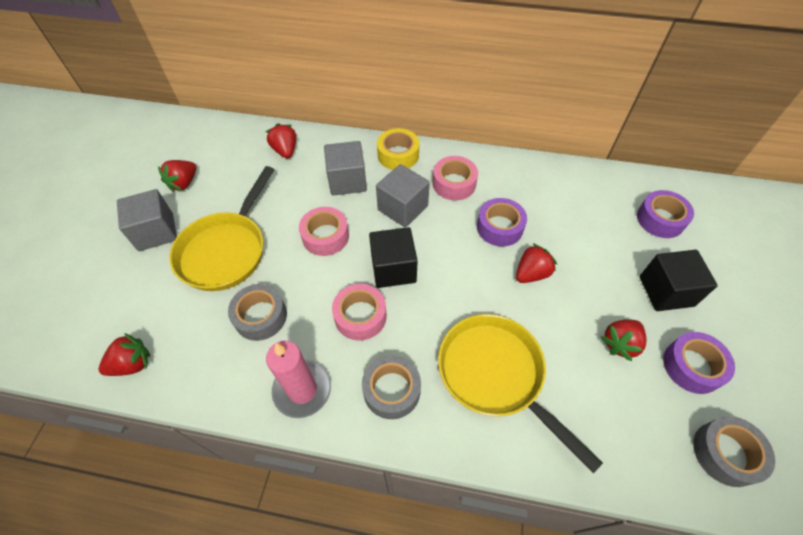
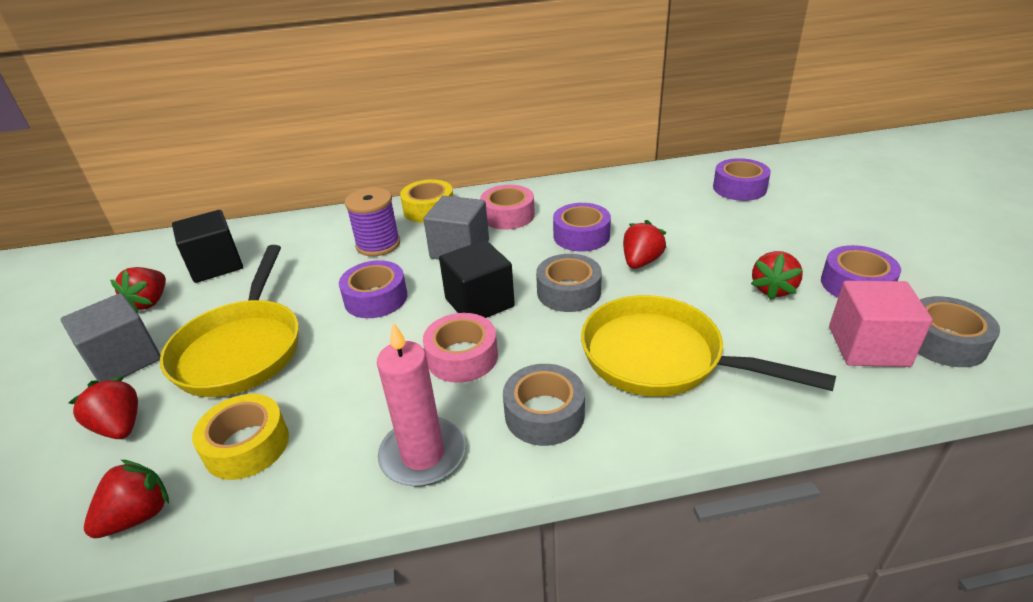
camera: 20 degrees left, 20 degrees down
grey tape [228,284,287,341] -> grey tape moved to [536,254,602,312]
red strawberry [266,123,296,158] -> red strawberry moved to [69,376,138,439]
pink tape [299,207,349,256] -> purple tape [339,260,407,318]
grey cube [324,141,367,196] -> purple spool [345,188,400,256]
black cube [640,250,718,311] -> black cube moved to [172,210,243,283]
none -> yellow tape [192,394,289,480]
none -> pink cube [829,281,933,367]

